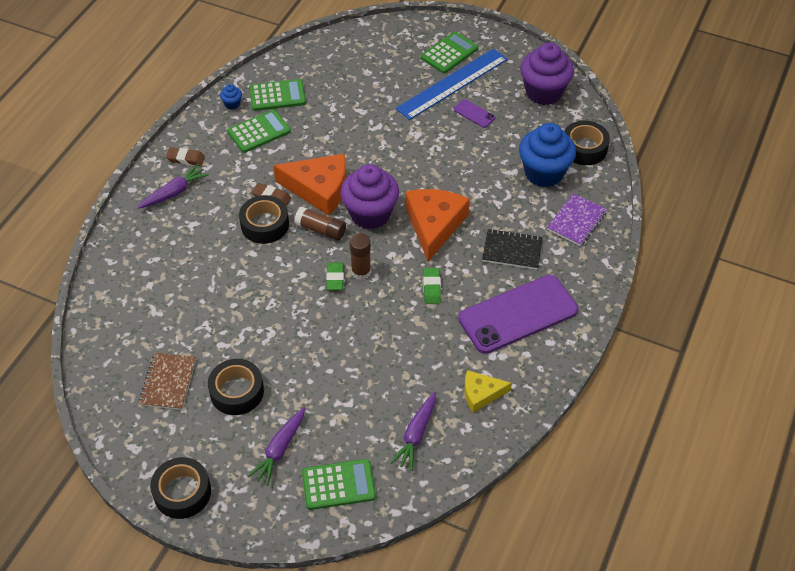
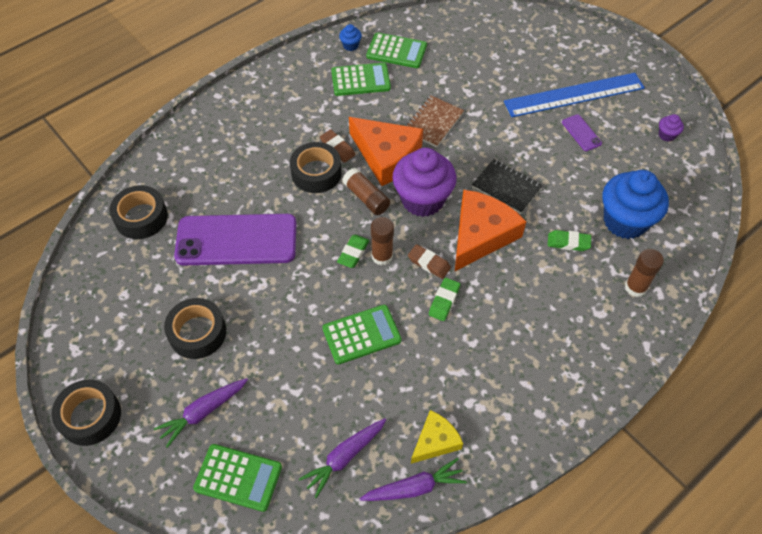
camera: 25 degrees right, 5 degrees up
purple carrot [137,164,209,209] -> purple carrot moved to [360,458,467,501]
brown notebook [139,353,196,410] -> brown notebook moved to [405,95,464,147]
brown eraser [166,148,205,166] -> brown eraser moved to [408,244,451,279]
green calculator [421,32,478,73] -> green calculator moved to [322,305,402,365]
purple phone [458,275,578,354] -> purple phone moved to [174,214,297,265]
yellow cheese [464,370,512,413] -> yellow cheese turned 120 degrees clockwise [411,410,463,464]
black notebook [482,228,543,270] -> black notebook moved to [472,159,543,214]
purple cupcake [520,42,574,105] -> purple cupcake [659,114,684,142], size x0.41
purple notebook [547,193,607,246] -> brown glue stick [625,249,664,297]
black tape [564,120,610,165] -> black tape moved to [110,185,168,239]
none -> green eraser [548,230,591,251]

